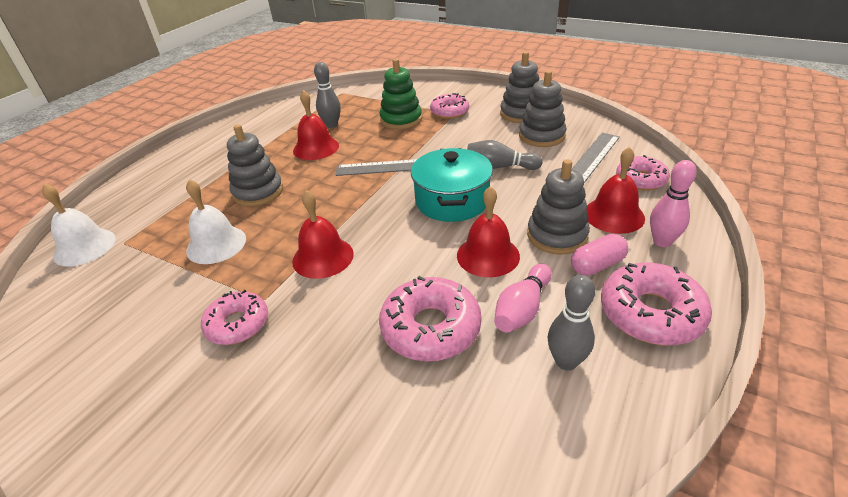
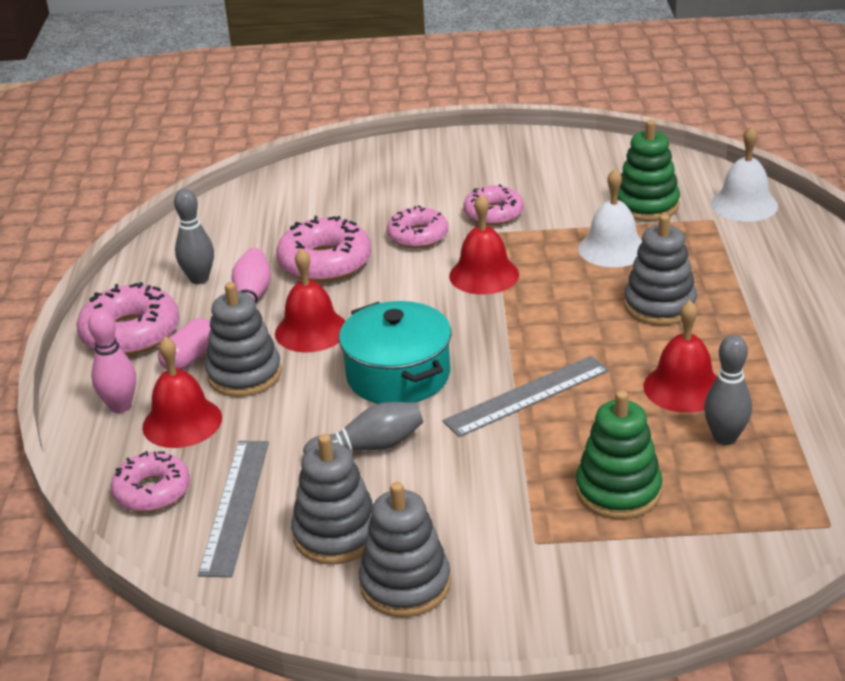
camera: 150 degrees right, 5 degrees down
pink donut [430,93,469,119] -> pink donut moved to [387,205,448,248]
none -> green stacking toy [617,120,680,221]

